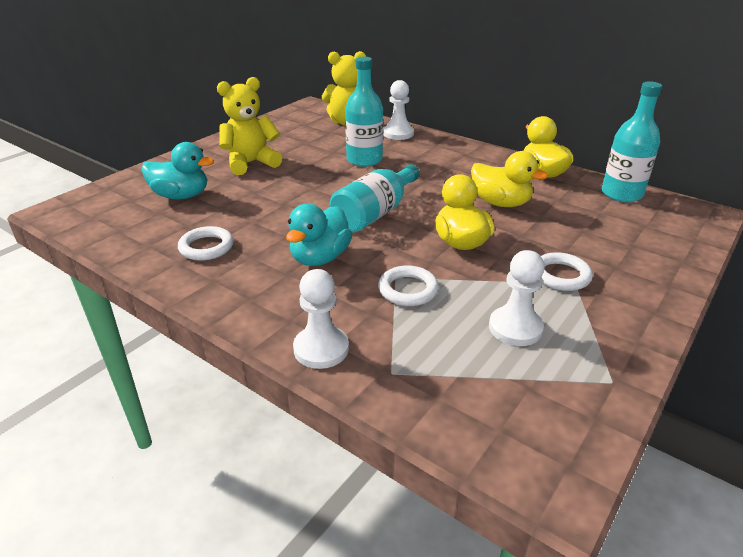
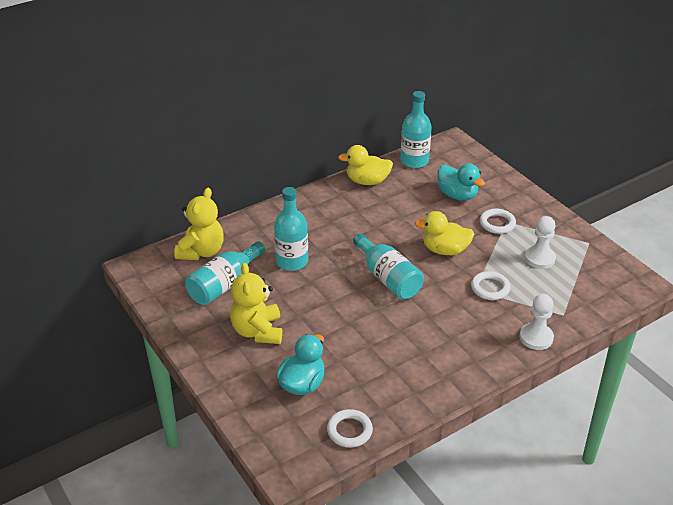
camera: 70 degrees left, 5 degrees up
white ring [178,226,234,261] -> white ring moved to [327,409,373,448]
turquoise duck [286,204,352,266] -> turquoise duck moved to [437,163,485,201]
white pawn [383,80,414,140] -> none
yellow duck [471,151,548,207] -> none
none -> turquoise bottle [185,241,265,305]

